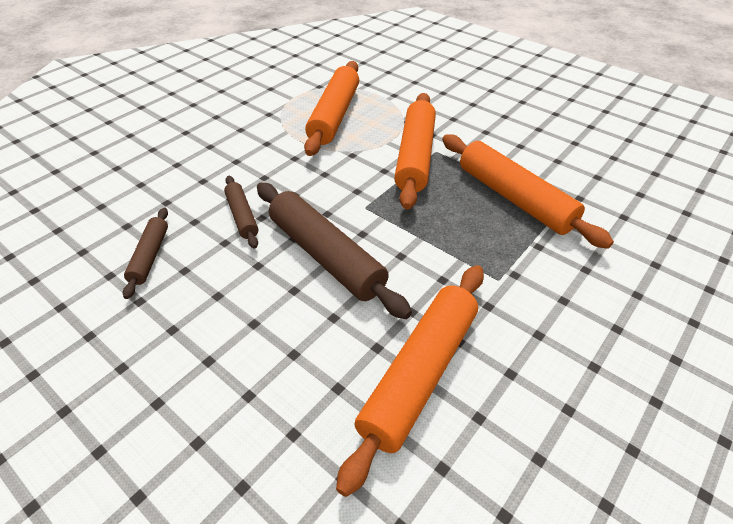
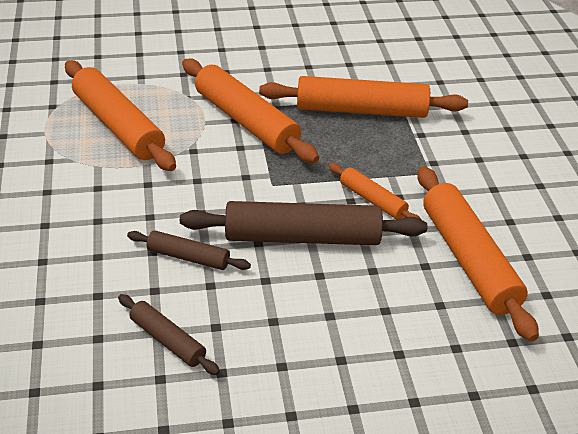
camera: 50 degrees left, 5 degrees down
none -> orange rolling pin [328,163,421,219]

